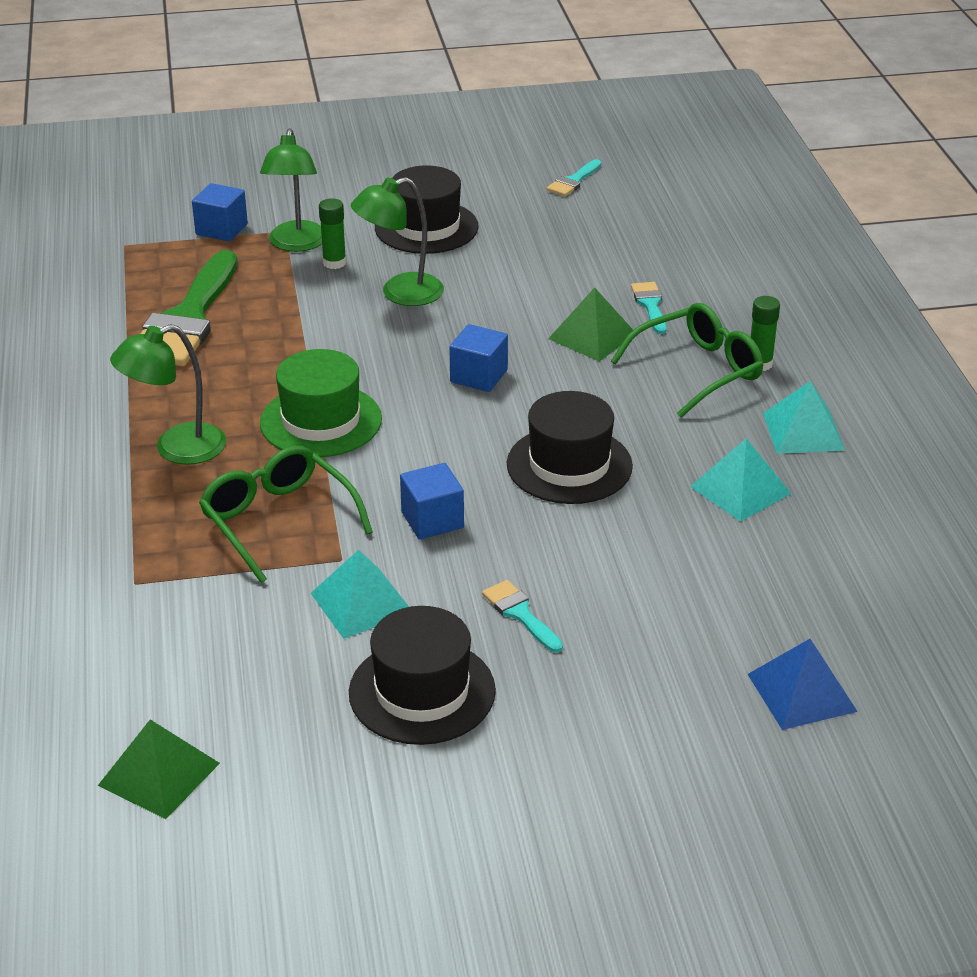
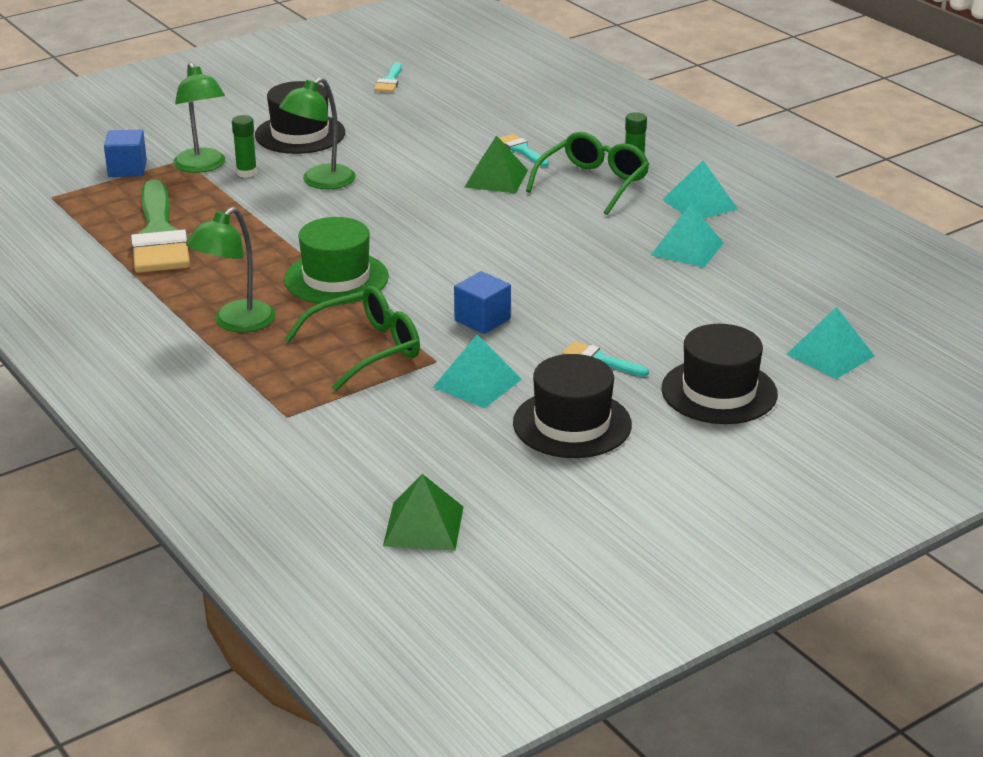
camera: 25 degrees left, 5 degrees down
green glasses [199,446,373,583] -> green glasses turned 120 degrees clockwise [285,286,420,391]
blue cube [449,324,508,392] -> none
black hat [507,391,633,504] -> black hat moved to [662,324,778,424]
blue pyramid [748,639,858,730] -> turquoise pyramid [786,307,875,379]

